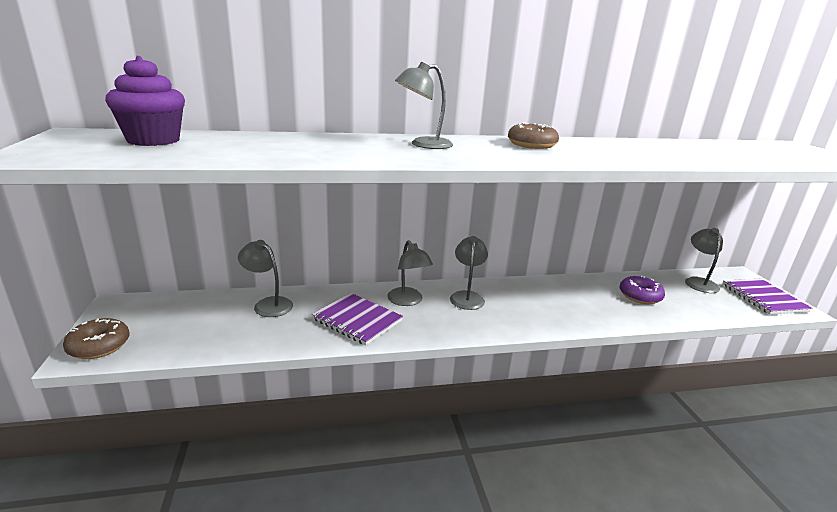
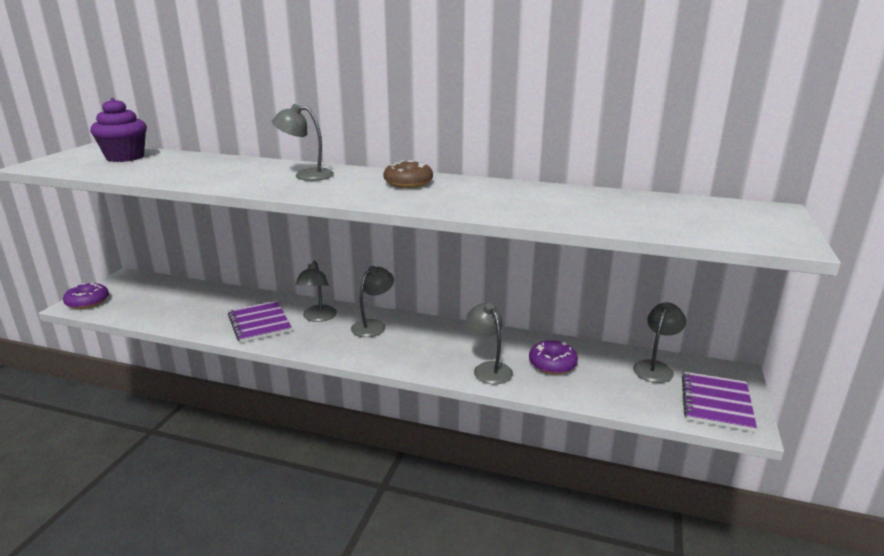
camera: 30 degrees right, 0 degrees up
brown donut [63,318,130,359] -> purple donut [63,282,109,309]
grey lamp [238,240,293,317] -> grey lamp moved to [466,303,513,384]

